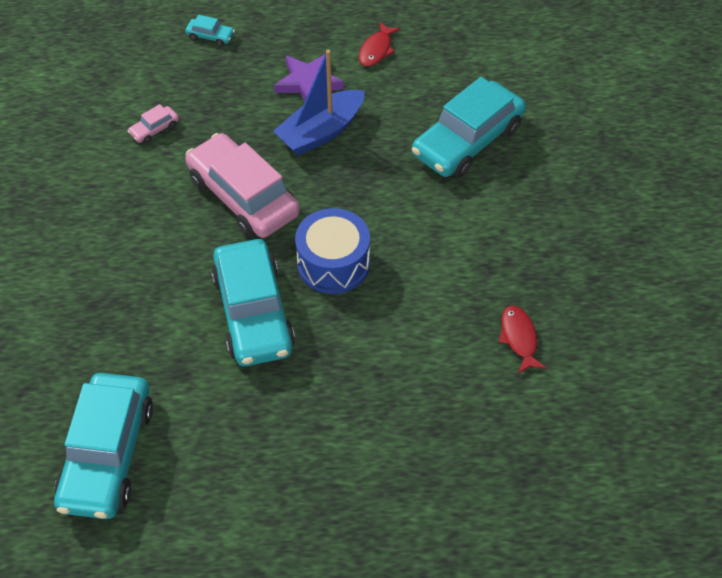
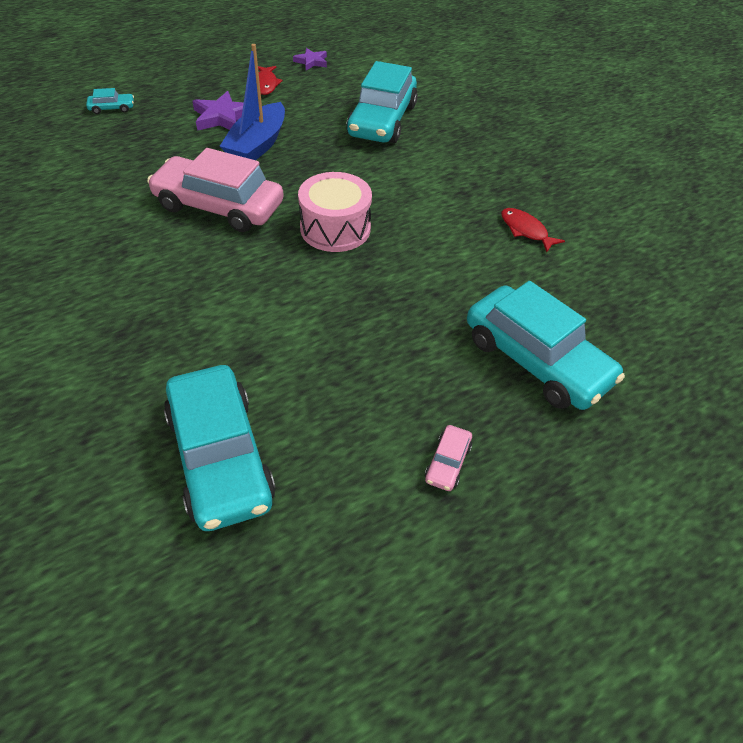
camera: 30 degrees left, 5 degrees down
pink car [128,104,179,144] -> pink car moved to [425,425,472,491]
turquoise car [211,239,295,366] -> turquoise car moved to [467,281,625,410]
blue drum [295,208,370,294] -> pink drum [298,172,372,252]
none -> purple star [293,48,327,70]

